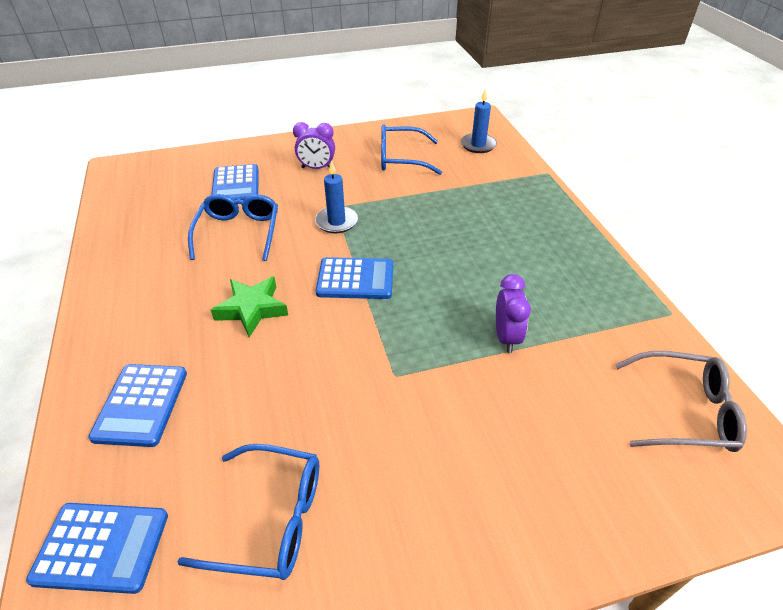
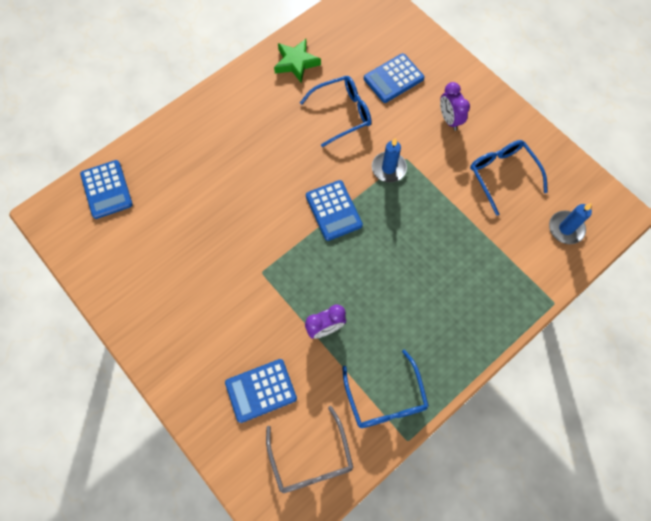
camera: 65 degrees right, 25 degrees up
blue calculator [88,364,187,447] -> blue calculator moved to [225,359,297,423]
blue glasses [177,444,319,580] -> blue glasses moved to [342,349,429,428]
green star [211,277,288,337] -> green star moved to [274,39,321,83]

